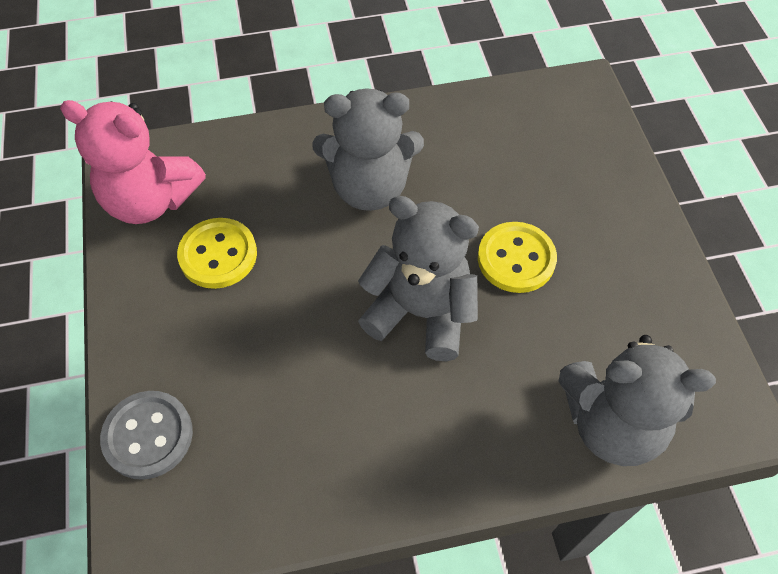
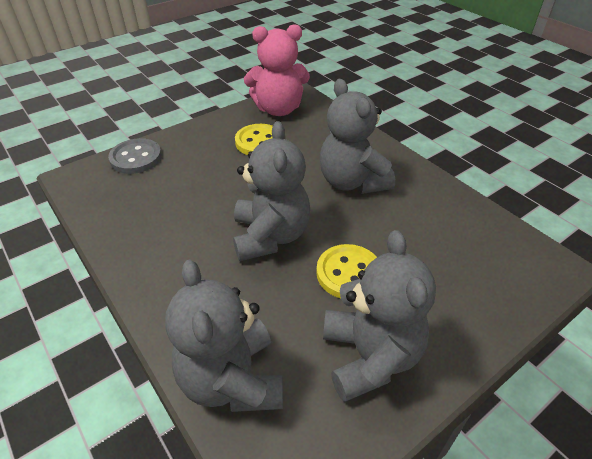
camera: 65 degrees right, 15 degrees down
pink teddy bear [60,100,206,224] -> pink teddy bear turned 90 degrees counterclockwise [244,24,310,116]
none -> grey teddy bear [323,230,436,402]

